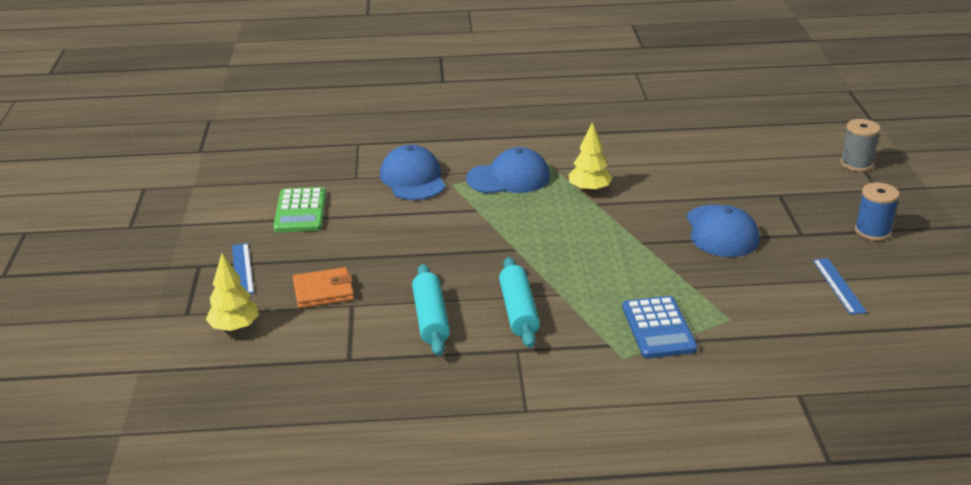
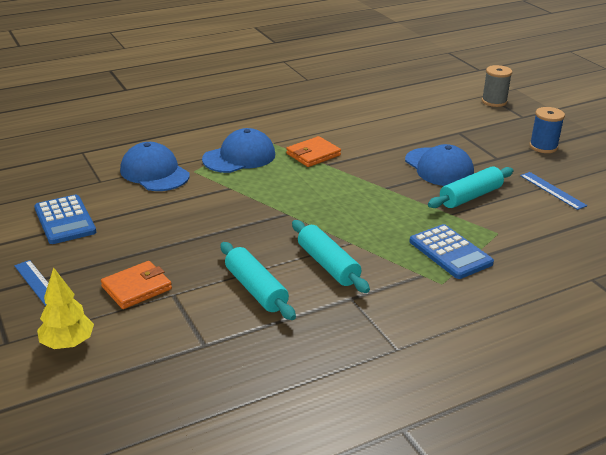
camera: 25 degrees left, 0 degrees up
green calculator [273,187,326,232] -> blue calculator [34,195,96,244]
yellow tree [568,122,613,193] -> orange wallet [286,136,341,167]
none -> turquoise rolling pin [428,166,514,208]

